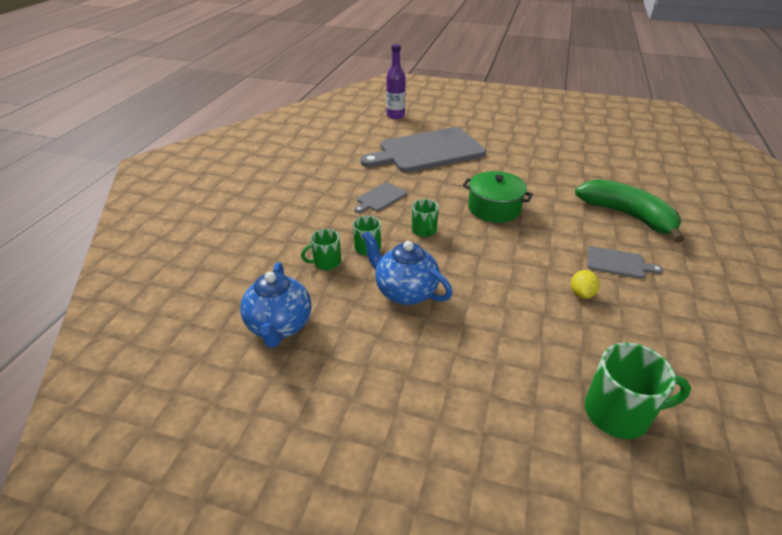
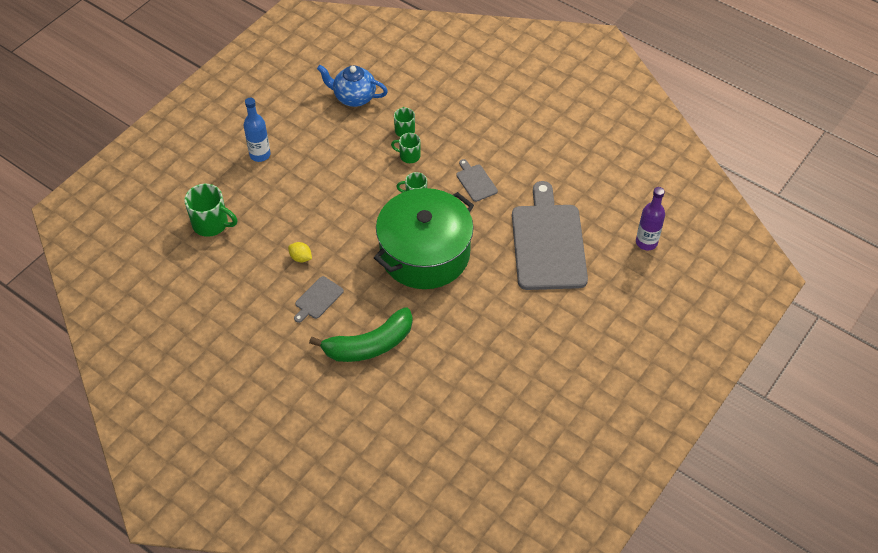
camera: 110 degrees right, 15 degrees up
blue teapot [362,231,453,305] -> none
green pot [463,171,533,223] -> green pot [374,188,474,289], size x1.86
green mug [585,342,691,439] -> green mug turned 90 degrees counterclockwise [184,184,237,237]
none -> blue bottle [244,98,271,162]

